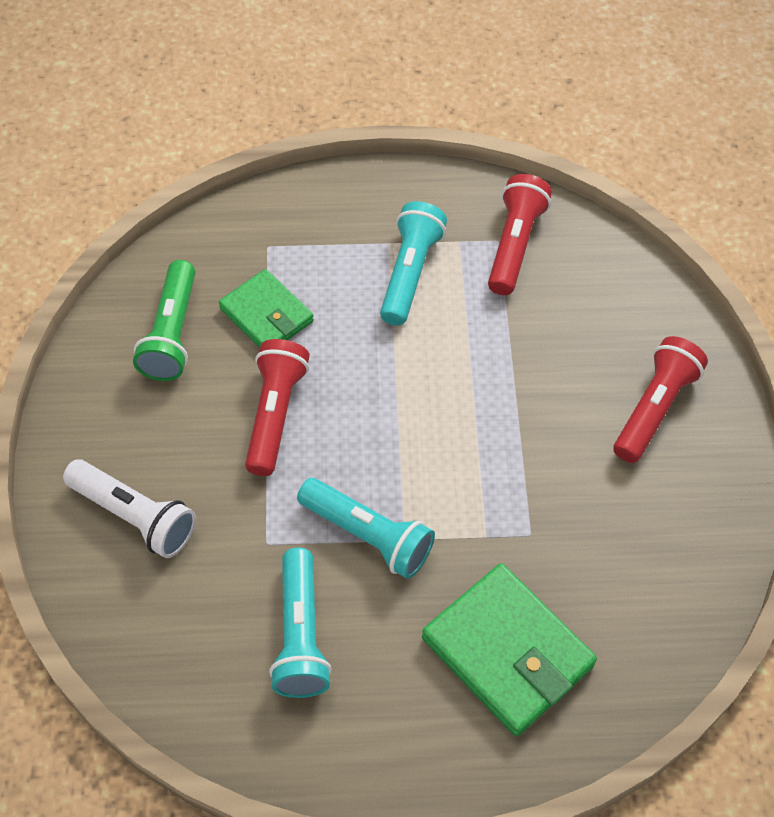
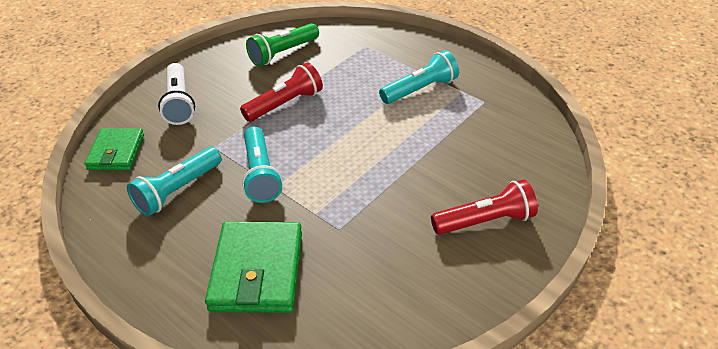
camera: 45 degrees right, 15 degrees down
green wallet [219,269,314,348] -> green wallet moved to [84,128,144,170]
red flashlight [488,174,552,295] -> none

